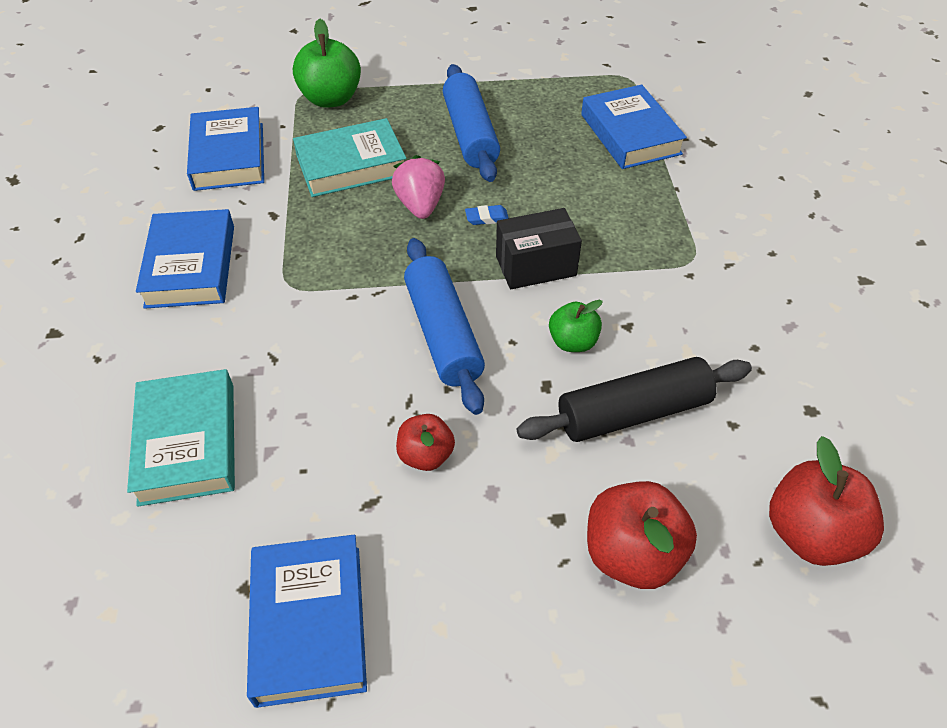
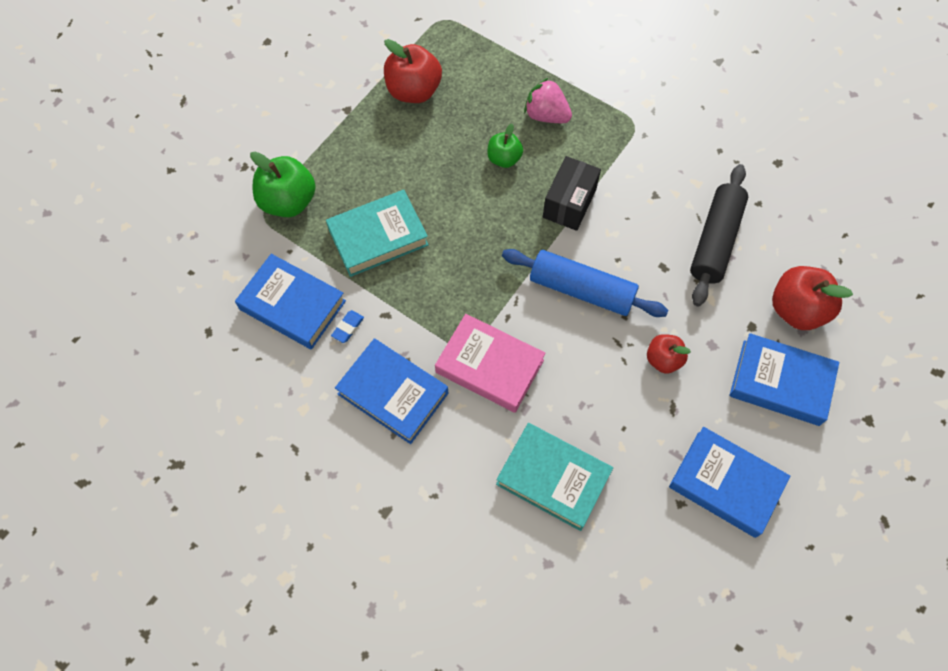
camera: 50 degrees left, 15 degrees up
turquoise book [293,118,407,197] -> turquoise book turned 45 degrees clockwise [326,190,429,277]
pink strawberry [392,155,445,219] -> pink strawberry moved to [524,78,572,123]
blue rolling pin [443,64,500,182] -> none
blue eraser [465,205,509,225] -> blue eraser moved to [331,310,364,343]
green apple [549,300,603,352] -> green apple moved to [487,124,523,168]
blue book [581,85,687,169] -> blue book moved to [729,333,839,426]
red apple [769,436,884,566] -> red apple moved to [384,39,442,103]
none -> pink book [435,314,545,413]

